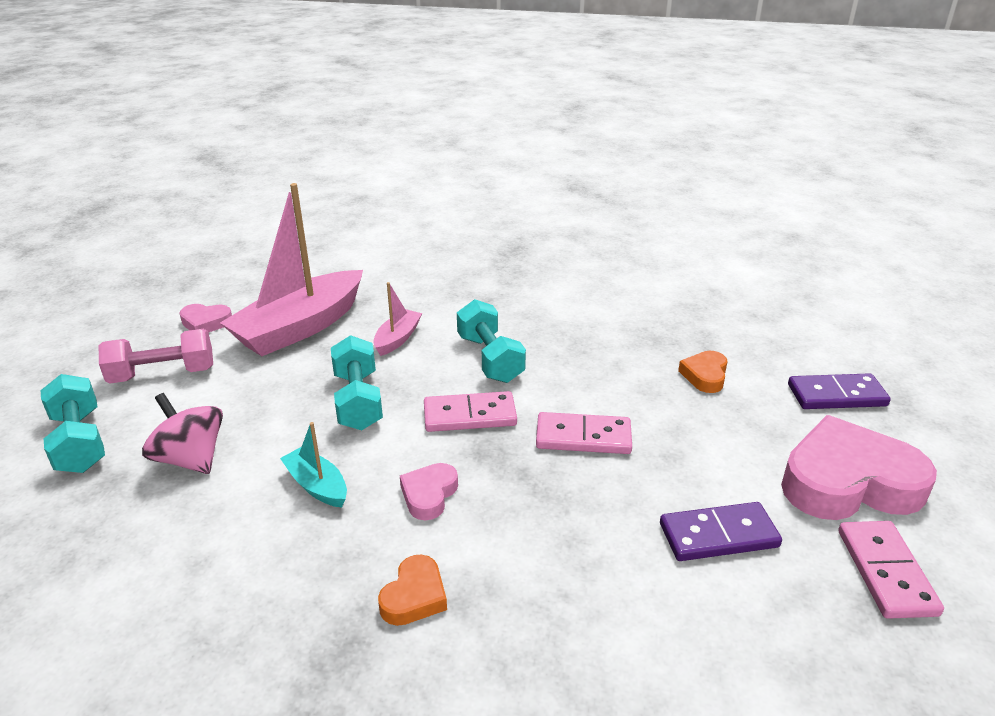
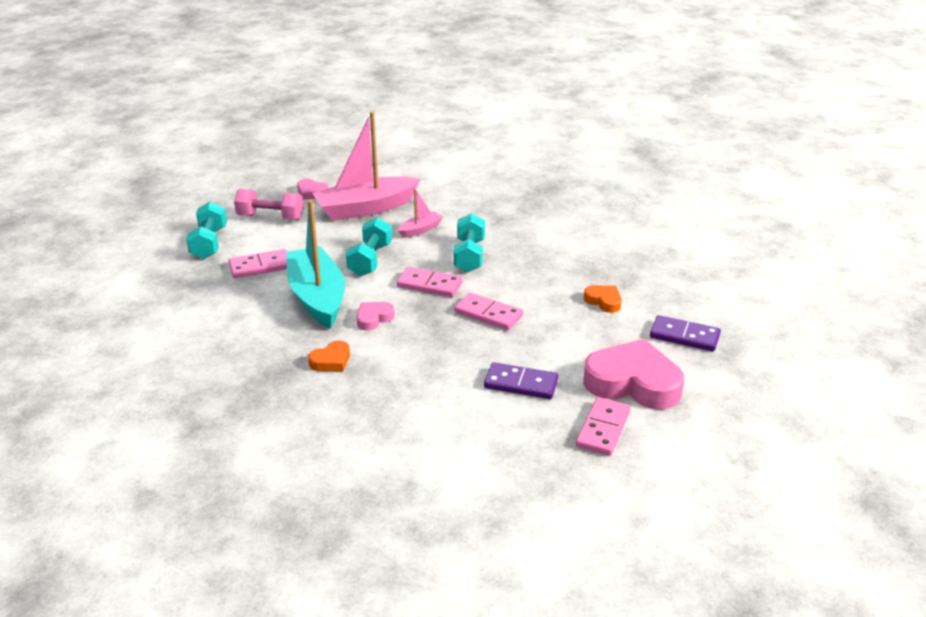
camera: 25 degrees right, 0 degrees up
pink spinning top [142,393,223,474] -> pink domino [229,249,287,278]
turquoise boat [280,422,347,508] -> turquoise boat [286,200,345,328], size x2.19
orange heart [678,351,728,393] -> orange heart turned 90 degrees clockwise [584,285,622,313]

